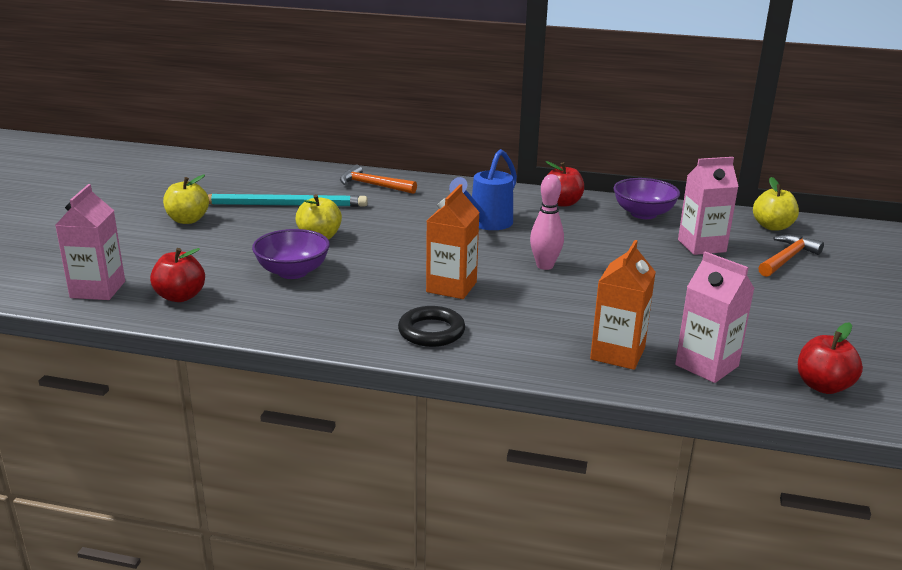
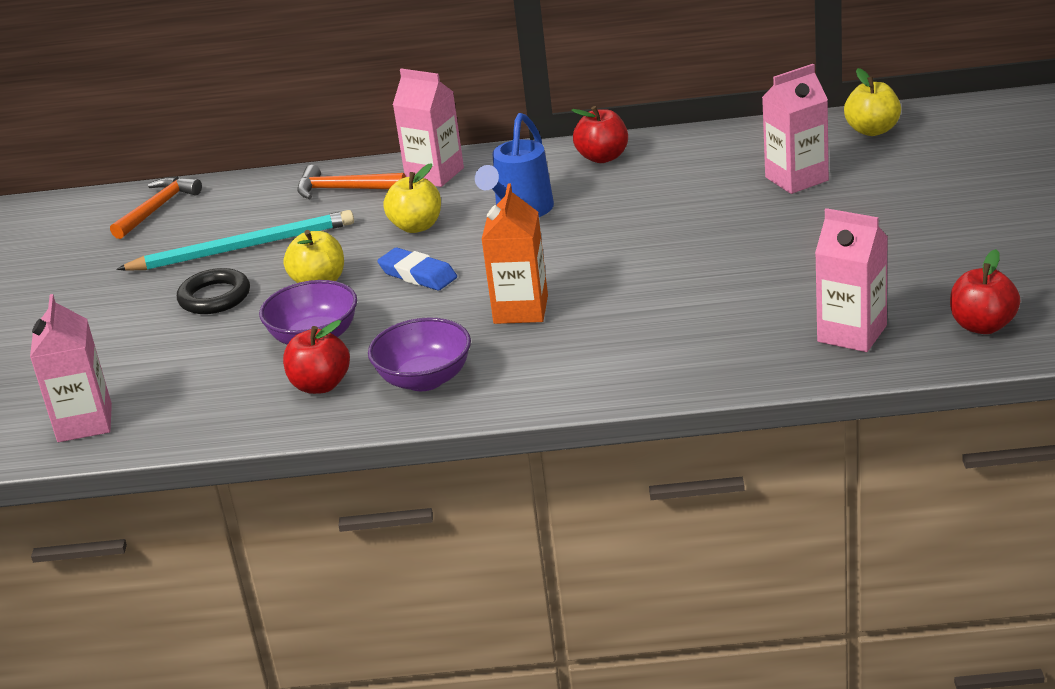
camera: 10 degrees left, 5 degrees up
red apple [150,248,205,302] -> red apple moved to [283,320,350,394]
yellow apple [163,175,209,224] -> yellow apple moved to [383,163,441,233]
black ring [398,306,465,347] -> black ring moved to [177,268,250,314]
pink bowling pin [530,174,564,270] -> none
orange carton [590,240,655,370] -> none
purple bowl [613,178,680,219] -> purple bowl moved to [368,317,471,391]
orange hammer [758,235,824,277] -> orange hammer moved to [110,176,202,239]
none -> blue eraser [377,247,457,291]
none -> pink carton [393,68,464,187]

